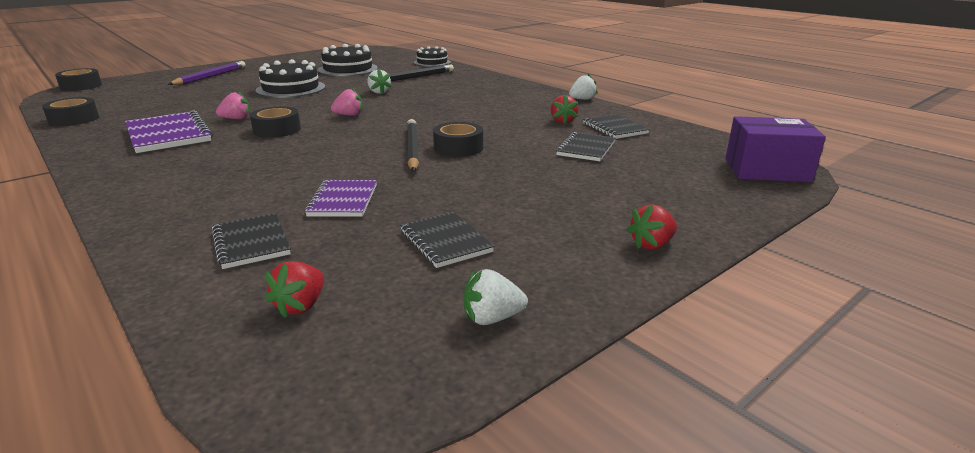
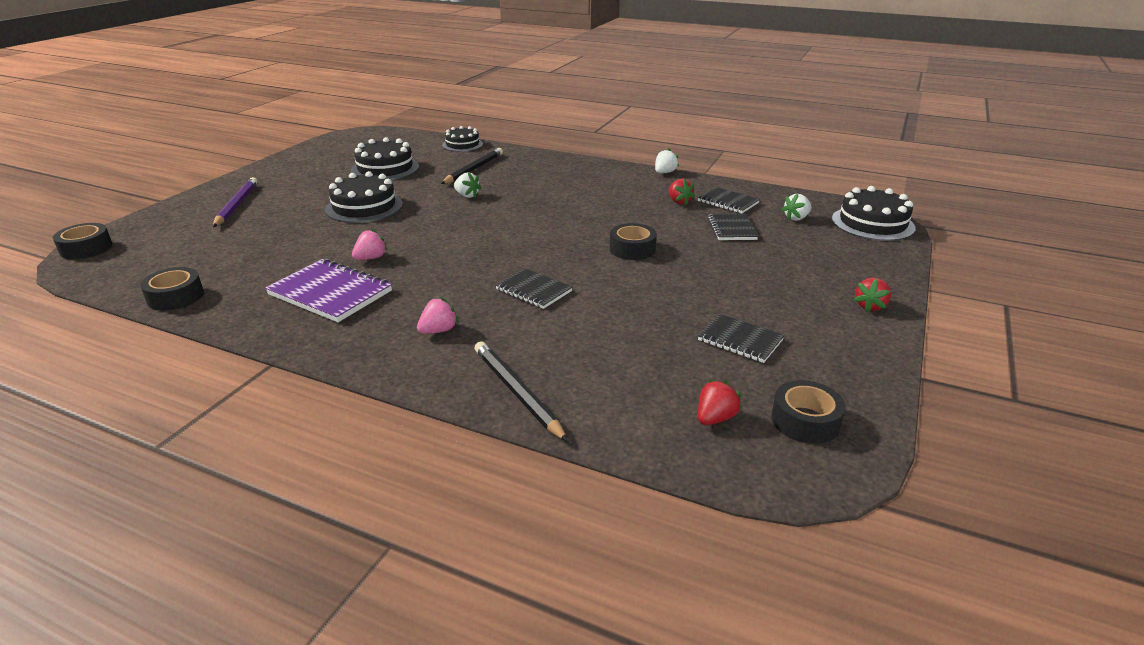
camera: 25 degrees left, 5 degrees up
black notebook [211,213,291,269] -> black notebook moved to [495,268,573,309]
black tape [250,106,301,138] -> black tape moved to [771,380,846,444]
red strawberry [265,261,324,318] -> red strawberry turned 135 degrees counterclockwise [698,380,742,425]
purple notebook [305,180,377,217] -> none
pink strawberry [331,88,363,116] -> pink strawberry moved to [417,297,459,334]
black pencil [407,119,419,172] -> black pencil moved to [475,341,569,442]
white strawberry [464,269,528,325] -> white strawberry moved to [782,194,812,221]
purple box [725,116,826,182] -> black cake [832,186,916,241]

